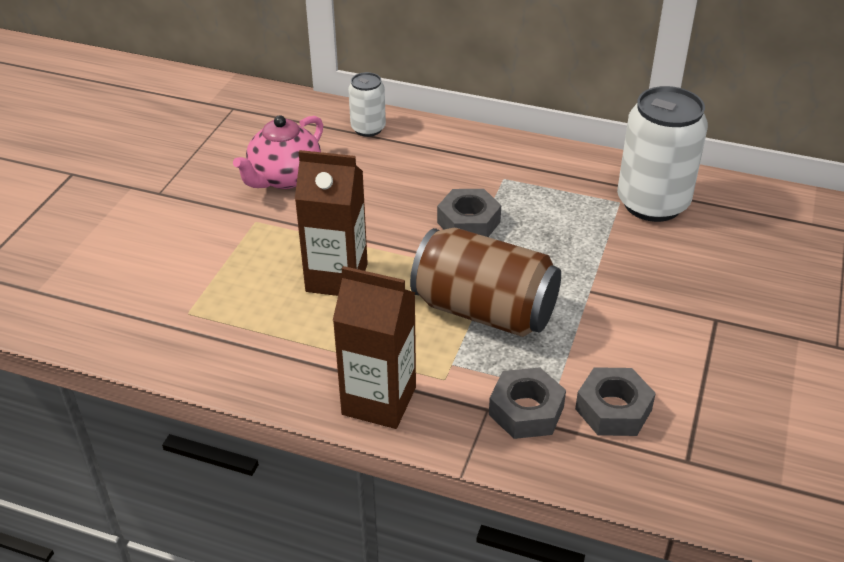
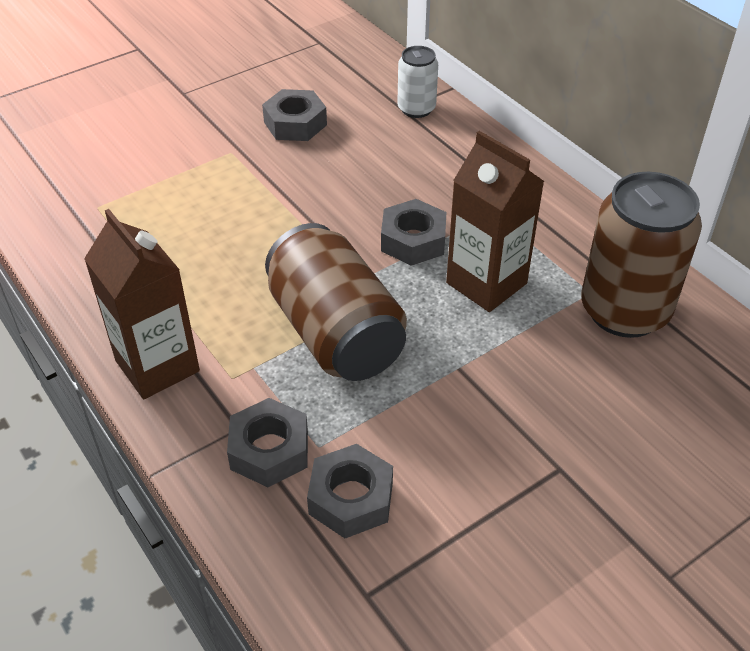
camera: 35 degrees right, 5 degrees up
pink teapot [233,115,323,189] -> grey nut [262,89,327,141]
brown carton [295,150,368,296] -> brown carton moved to [446,131,545,312]
white can [617,86,708,222] -> brown can [581,172,702,338]

